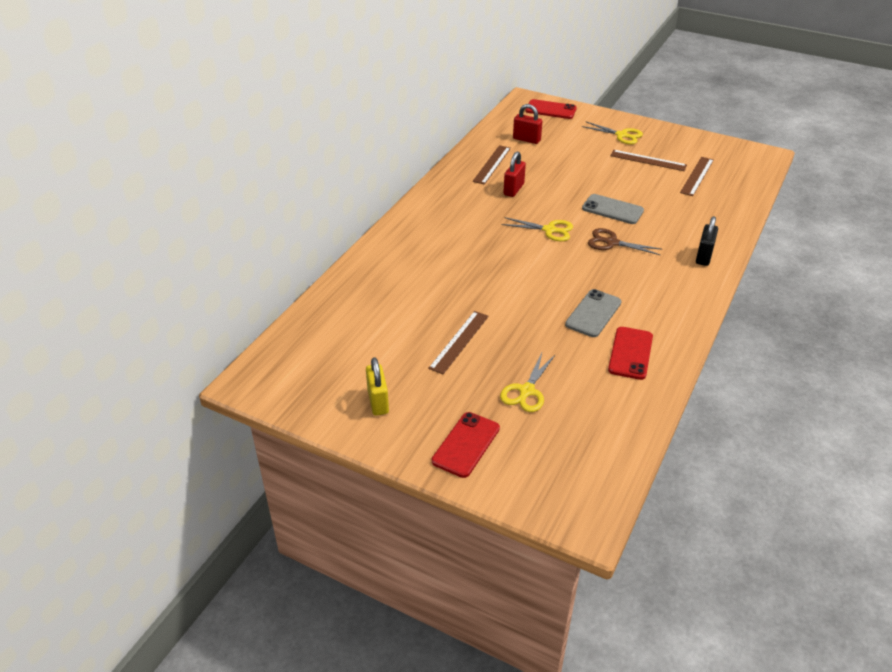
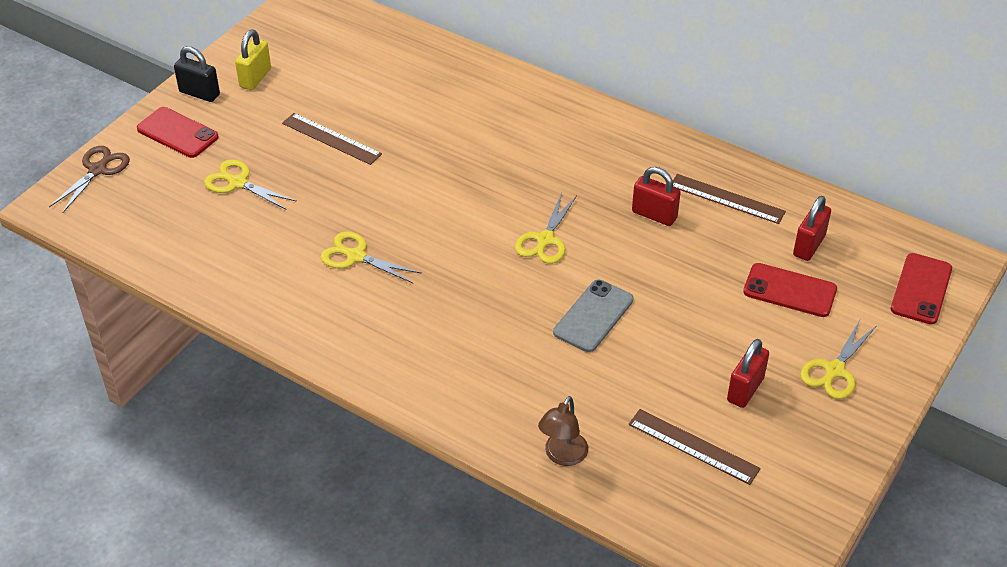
camera: 95 degrees right, 5 degrees up
yellow padlock [366,357,389,416] -> yellow padlock turned 60 degrees counterclockwise [235,30,271,90]
grey phone [565,289,622,337] -> yellow scissors [320,231,422,283]
brown scissors [588,228,661,255] -> brown scissors moved to [49,146,130,213]
red phone [608,327,653,380] -> red phone moved to [743,263,837,317]
brown ruler [610,150,687,171] -> red padlock [727,339,769,408]
black padlock [696,216,718,266] -> black padlock moved to [174,46,220,102]
none -> brown lamp [538,396,588,466]

